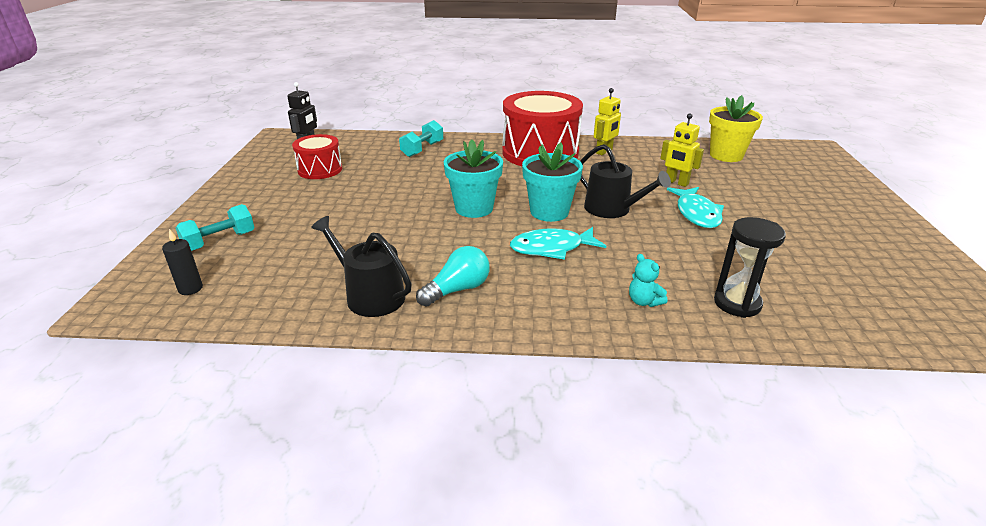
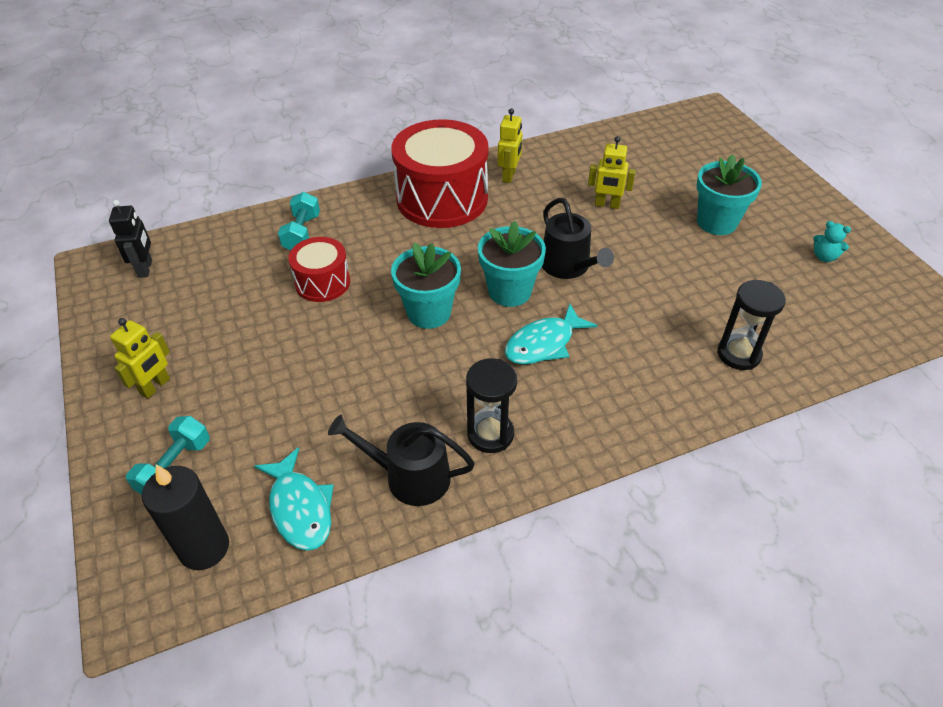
camera: 25 degrees left, 15 degrees up
black candle [162,229,203,295] -> black candle [142,464,229,570], size x1.83
red drum [292,134,342,179] -> red drum moved to [288,237,350,302]
turquoise light bulb [416,246,490,307] -> black hourglass [466,359,517,453]
black watering can [580,144,671,218] -> black watering can turned 45 degrees clockwise [542,198,614,279]
turquoise teddy bear [629,254,667,307] -> turquoise teddy bear moved to [813,221,851,262]
turquoise fish [667,187,724,228] -> turquoise fish moved to [254,447,334,551]
yellow flower pot [709,95,763,162] -> none
none -> yellow robot [110,318,170,399]
none -> turquoise flower pot [697,154,762,235]

